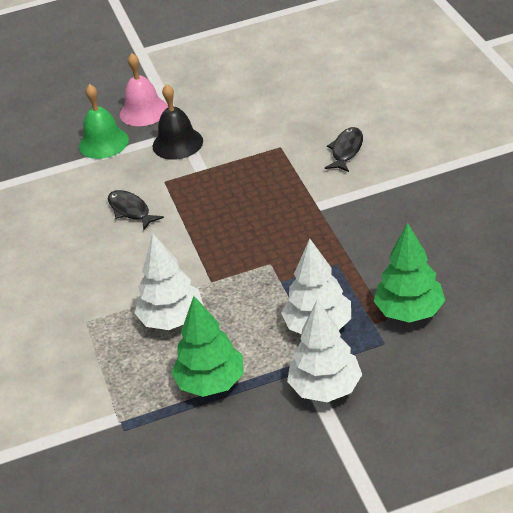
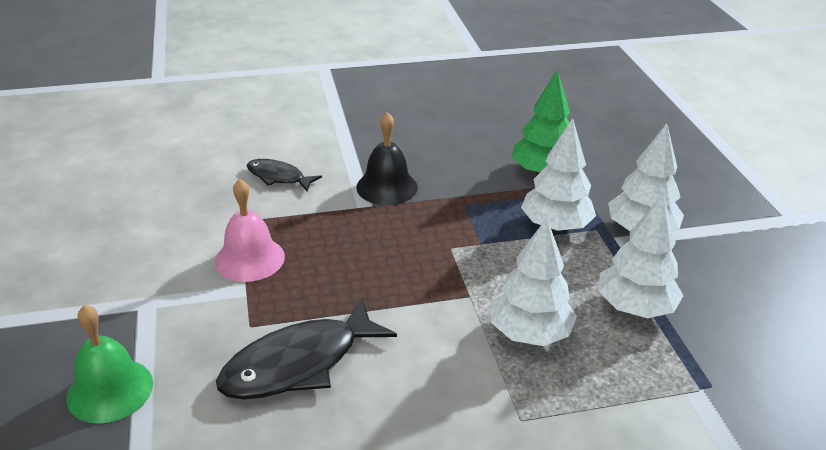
camera: 90 degrees left, 5 degrees down
black fish [108,190,164,231] -> black fish [216,298,397,400], size x1.78
pink bell [120,53,168,126] -> pink bell moved to [215,179,285,282]
black bell [153,84,203,160] -> black bell moved to [356,112,418,205]
green tree [171,296,244,397] -> white tree [598,193,683,318]

